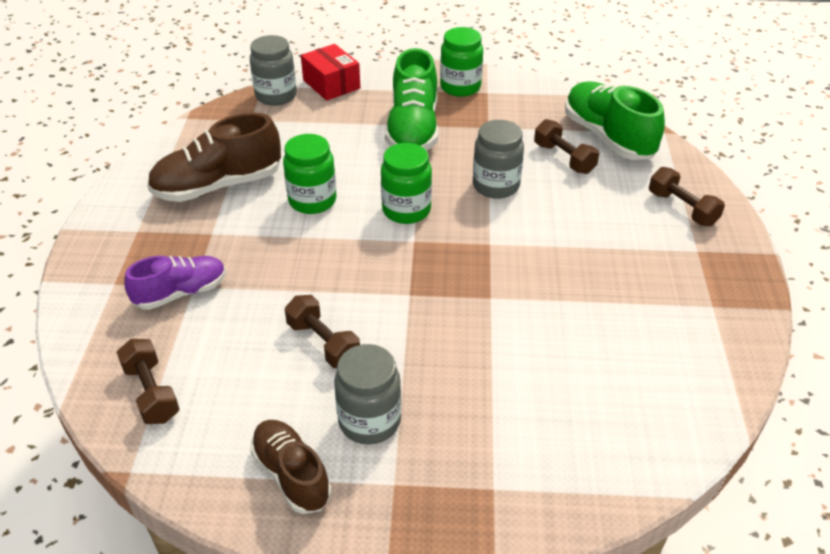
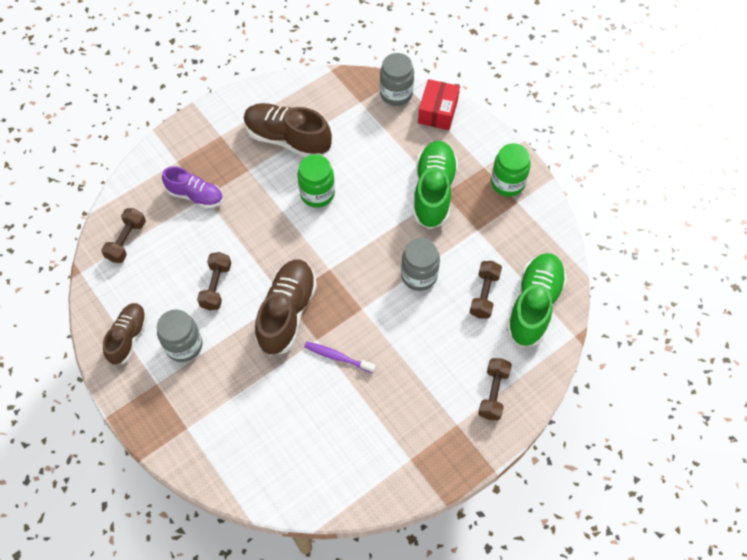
camera: 50 degrees right, 20 degrees up
green jar [381,143,432,224] -> none
green shoe [385,48,439,150] -> green shoe turned 135 degrees clockwise [413,141,458,229]
none -> brown shoe [255,259,317,356]
none -> purple toothbrush [304,342,376,373]

